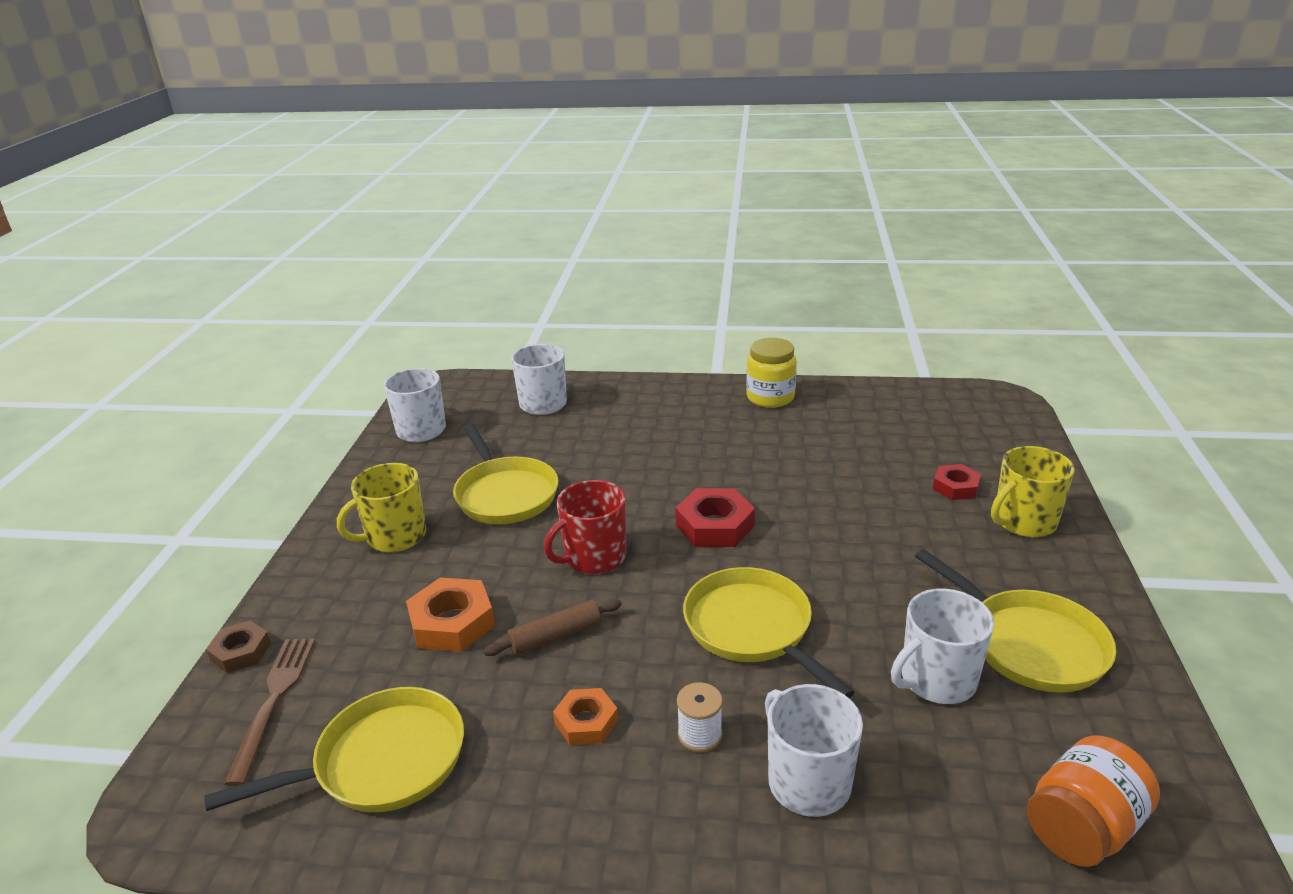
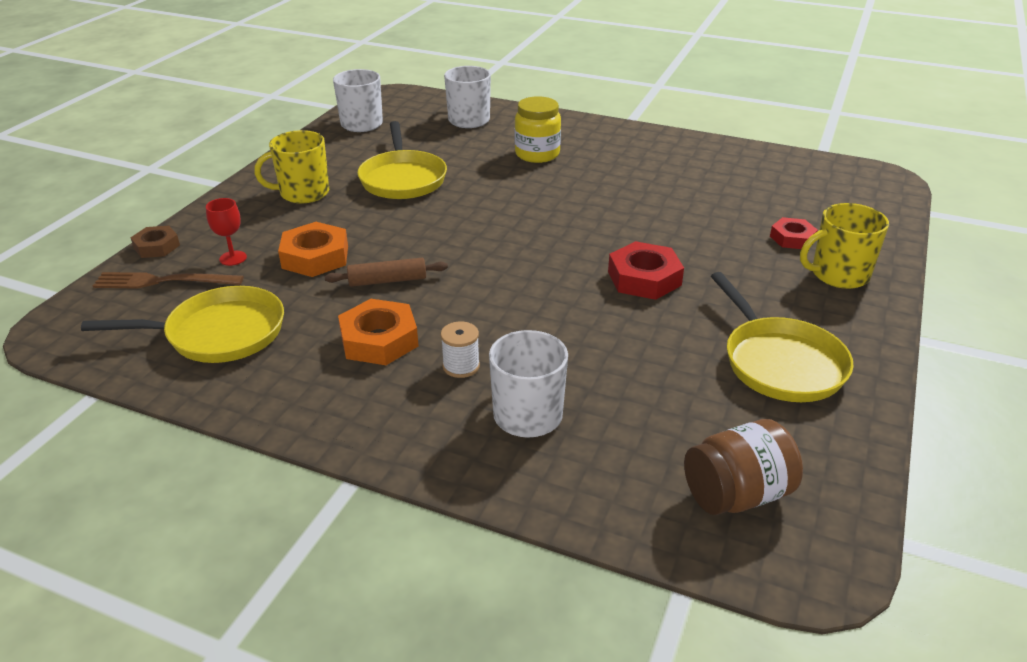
camera: 15 degrees right, 5 degrees up
brown fork [224,639,315,786] -> brown fork turned 105 degrees counterclockwise [93,272,244,289]
red mug [544,480,626,574] -> none
orange nut [553,688,618,745] -> orange nut [338,299,419,365], size x1.58
red nut [675,488,755,547] -> red nut moved to [608,241,684,300]
yellow pan [683,567,855,698] -> none
yellow jar [746,338,797,408] -> yellow jar moved to [515,96,561,163]
white mug [891,589,994,704] -> none
orange jar [1027,735,1160,867] -> brown jar [684,419,803,515]
none -> red goblet [206,198,247,266]

